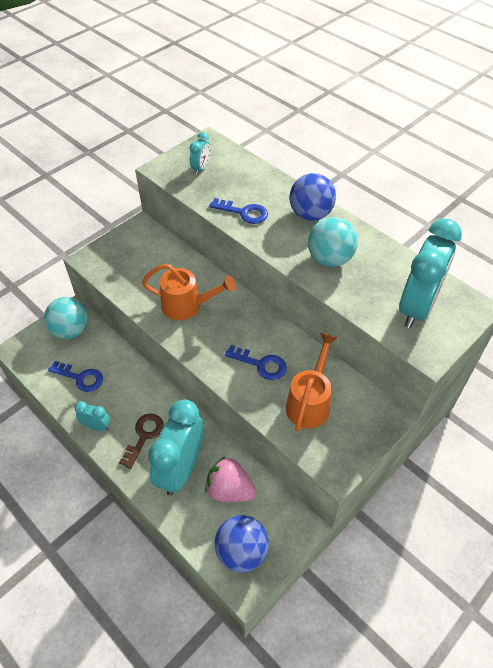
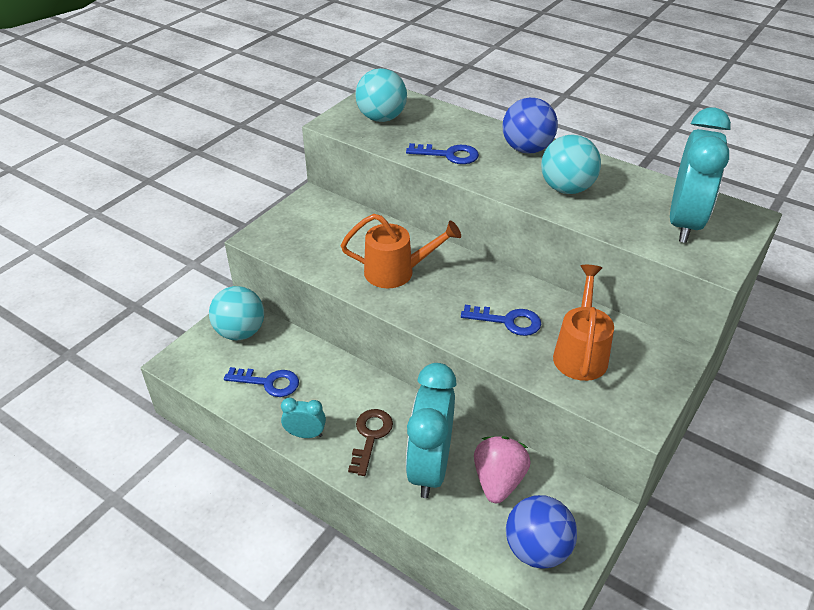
camera: 10 degrees left, 10 degrees down
turquoise clock [190,132,210,175] -> turquoise ball [355,68,407,122]
pink strawberry [205,457,256,502] -> pink strawberry turned 90 degrees clockwise [474,436,531,503]

